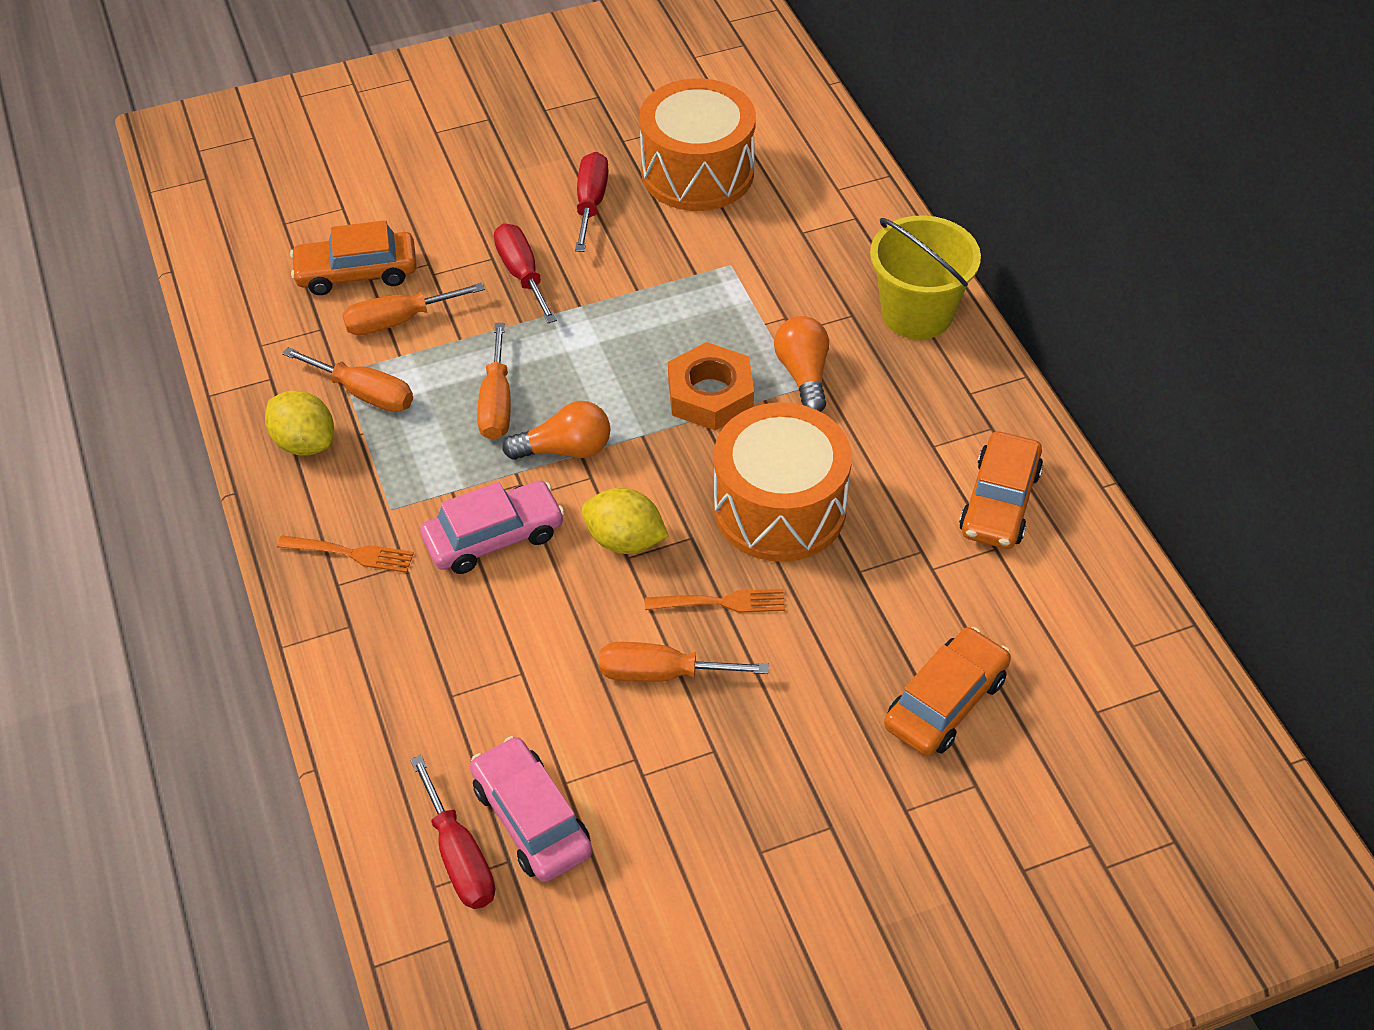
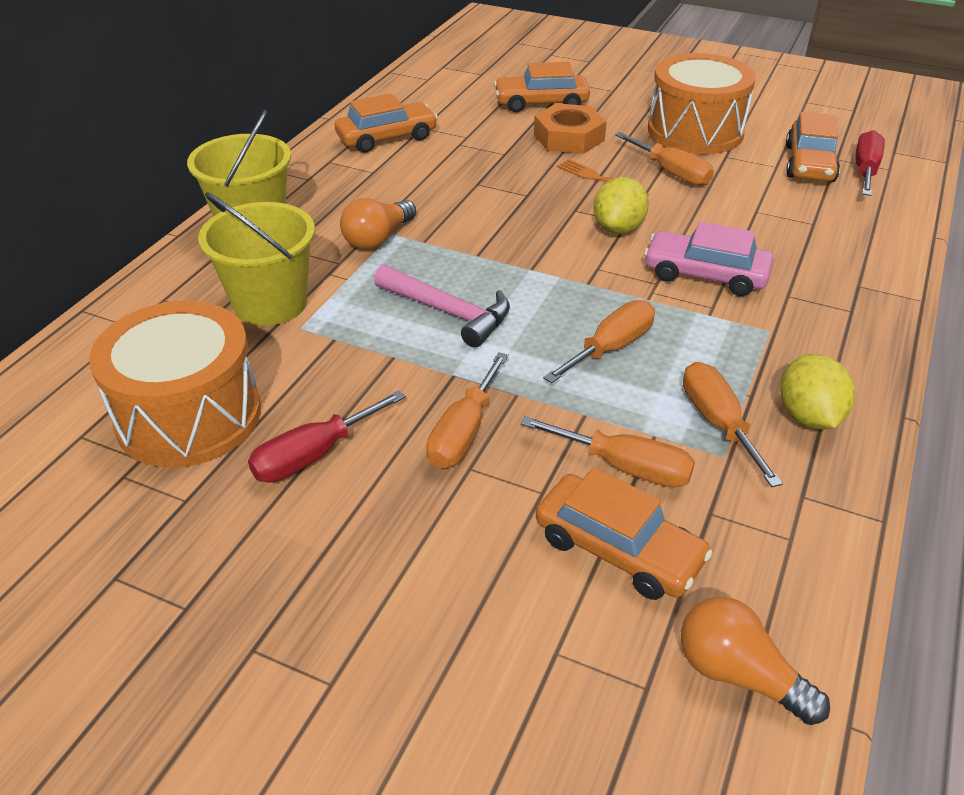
camera: 135 degrees left, 10 degrees down
orange fork [277,535,414,573] -> none
pink car [470,736,593,882] -> orange car [786,112,840,182]
red screwdriver [494,223,557,323] -> orange screwdriver [426,352,508,469]
orange light bulb [502,401,610,460] -> orange light bulb moved to [681,597,830,725]
yellow lemon [582,488,669,554] -> yellow lemon turned 45 degrees clockwise [593,177,649,234]
orange nut [668,342,754,430] -> orange nut moved to [534,103,607,154]
orange drum [713,402,852,562] -> orange drum moved to [648,53,756,154]
none -> yellow bucket [198,192,315,326]
none -> pink hammer [374,265,510,348]

